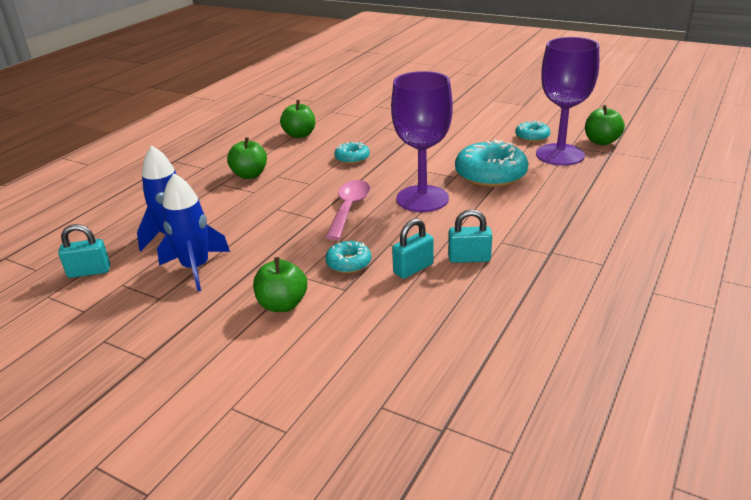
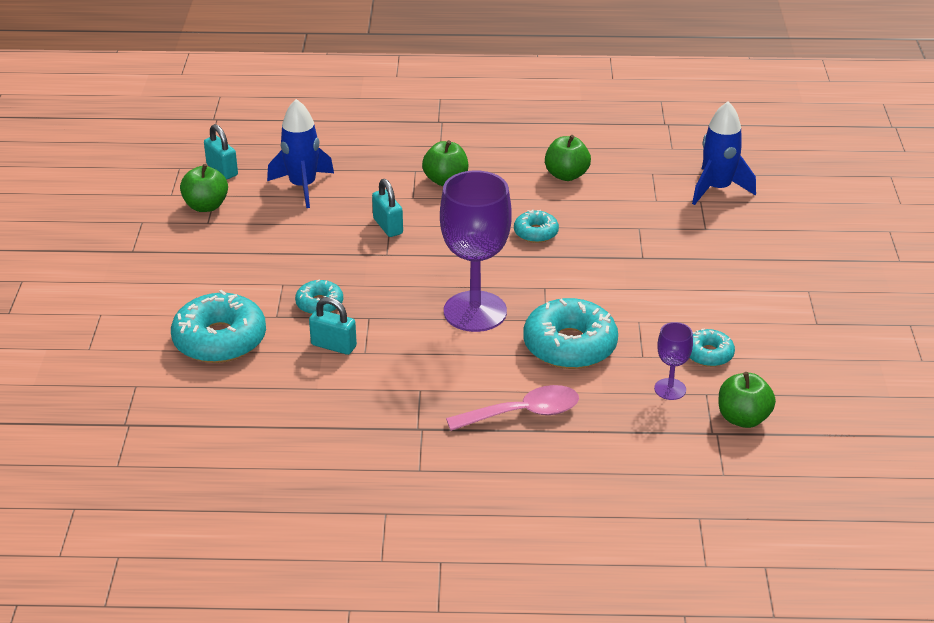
camera: 60 degrees right, 5 degrees up
blue rocket [157,173,230,292] -> blue rocket moved to [692,101,756,205]
green apple [253,257,307,312] -> green apple moved to [180,164,228,212]
pink spoon [326,180,370,240] -> pink spoon moved to [446,385,579,431]
turquoise padlock [448,209,492,263] -> turquoise padlock moved to [372,179,403,237]
purple goblet [536,37,599,166] -> purple goblet [654,322,693,400], size x0.47
none -> turquoise donut [171,290,266,363]

